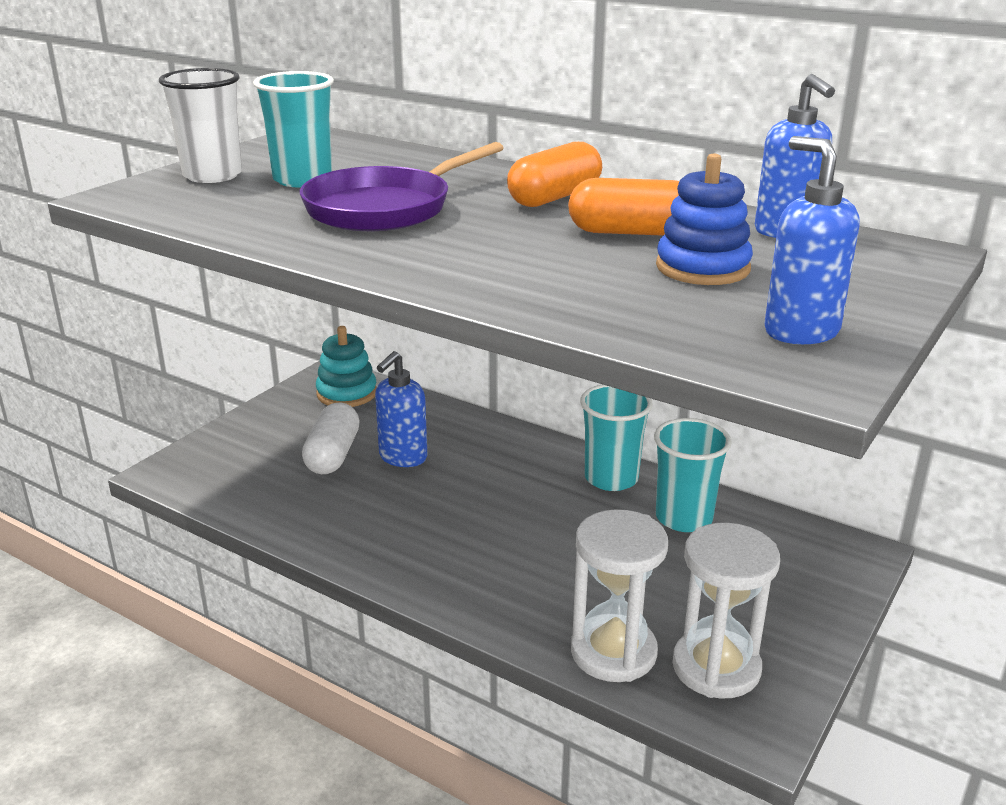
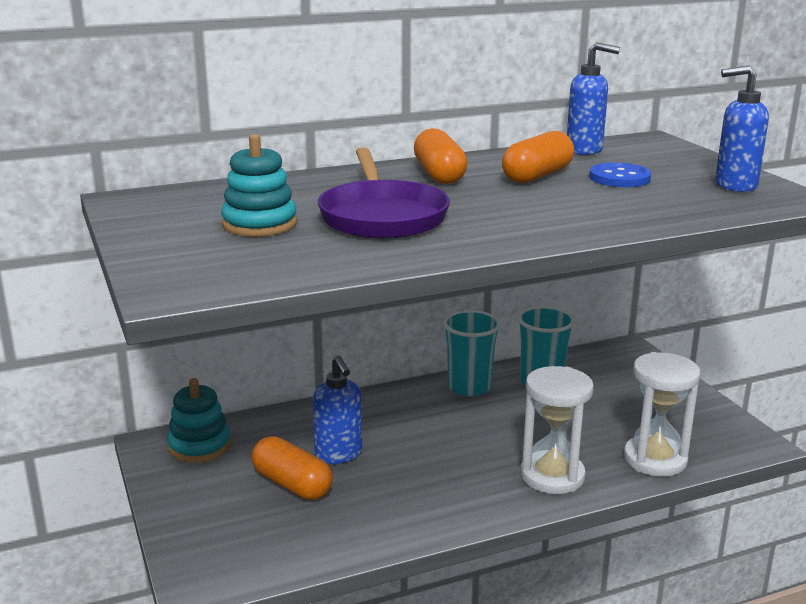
camera: 55 degrees left, 5 degrees down
white cup [159,68,242,183] -> none
turquoise cup [253,71,334,187] -> turquoise stacking toy [221,134,297,237]
white capsule [302,402,360,474] -> orange capsule [252,436,333,500]
blue stacking toy [656,153,753,285] -> blue button [589,162,651,187]
white hourglass [672,523,780,699] -> white hourglass moved to [520,366,594,494]

